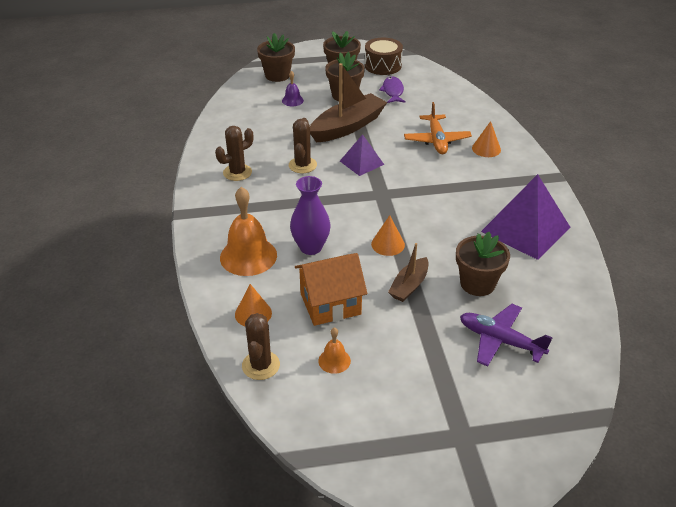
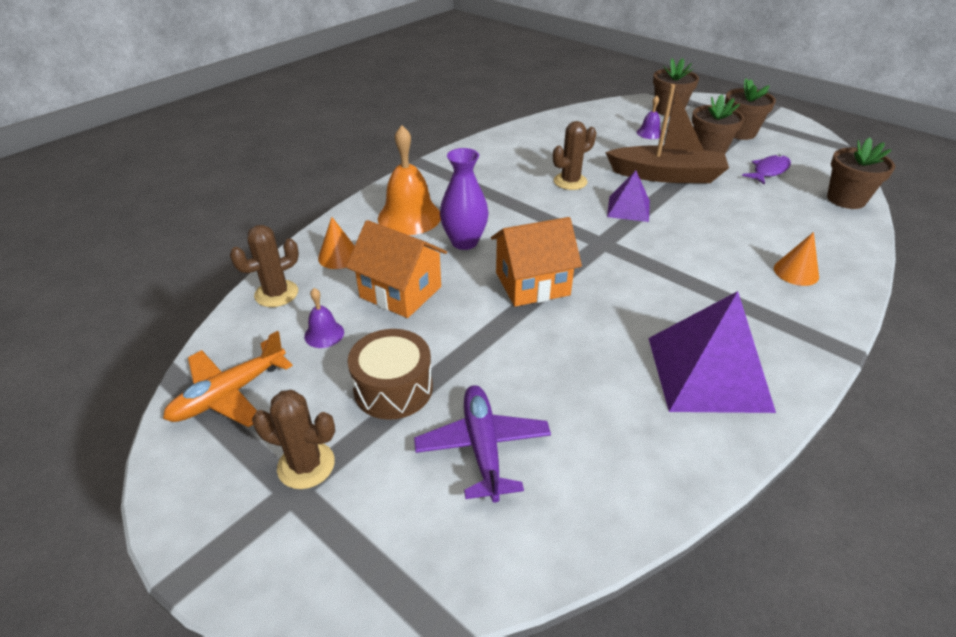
camera: 50 degrees right, 0 degrees up
brown cactus [215,126,253,181] -> brown cactus moved to [252,390,335,489]
orange bell [318,327,351,374] -> purple bell [304,288,344,348]
brown drum [365,38,403,75] -> brown drum moved to [348,329,433,420]
orange cone [371,215,405,256] -> orange house [491,217,582,307]
brown boat [388,243,429,302] -> none
orange plane [404,102,472,154] -> orange plane moved to [163,331,293,427]
brown flower pot [456,232,510,296] -> brown flower pot moved to [827,137,895,209]

